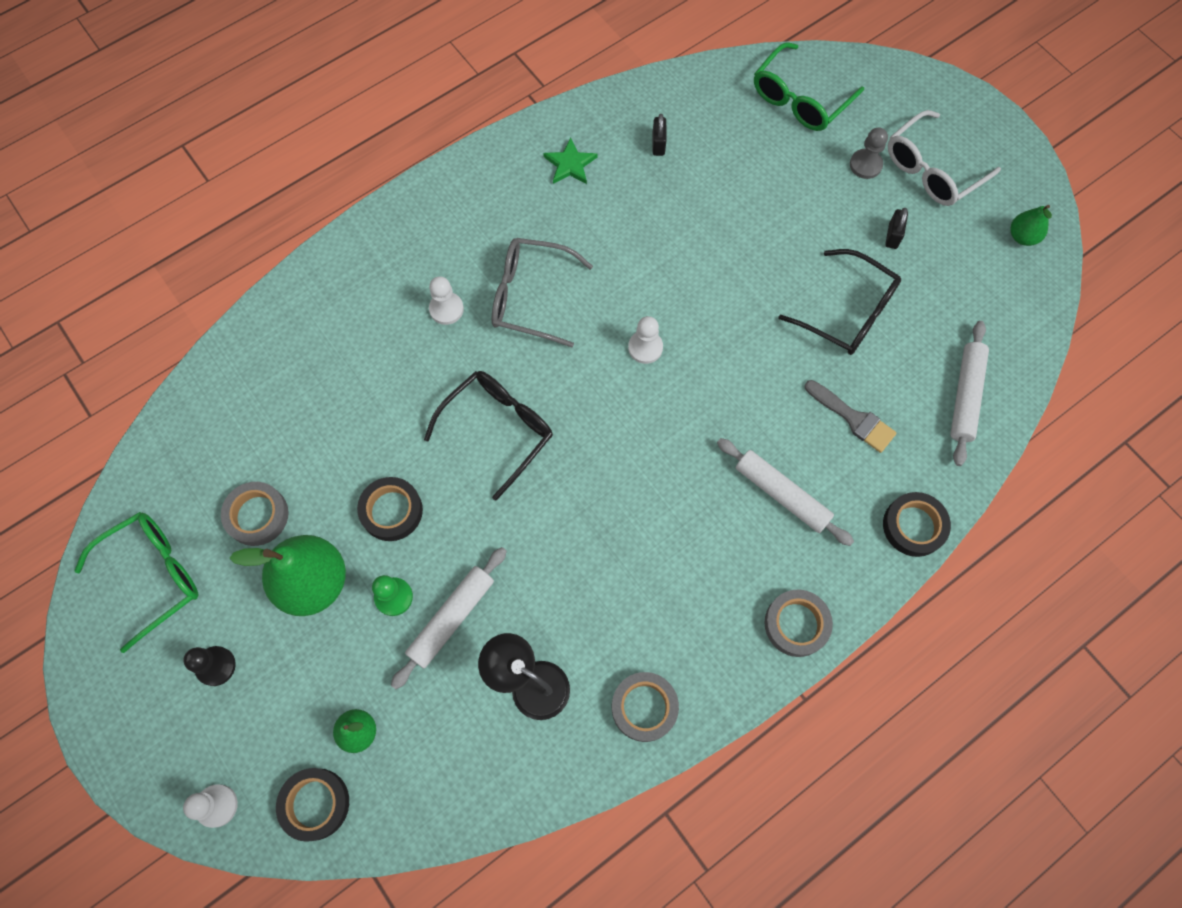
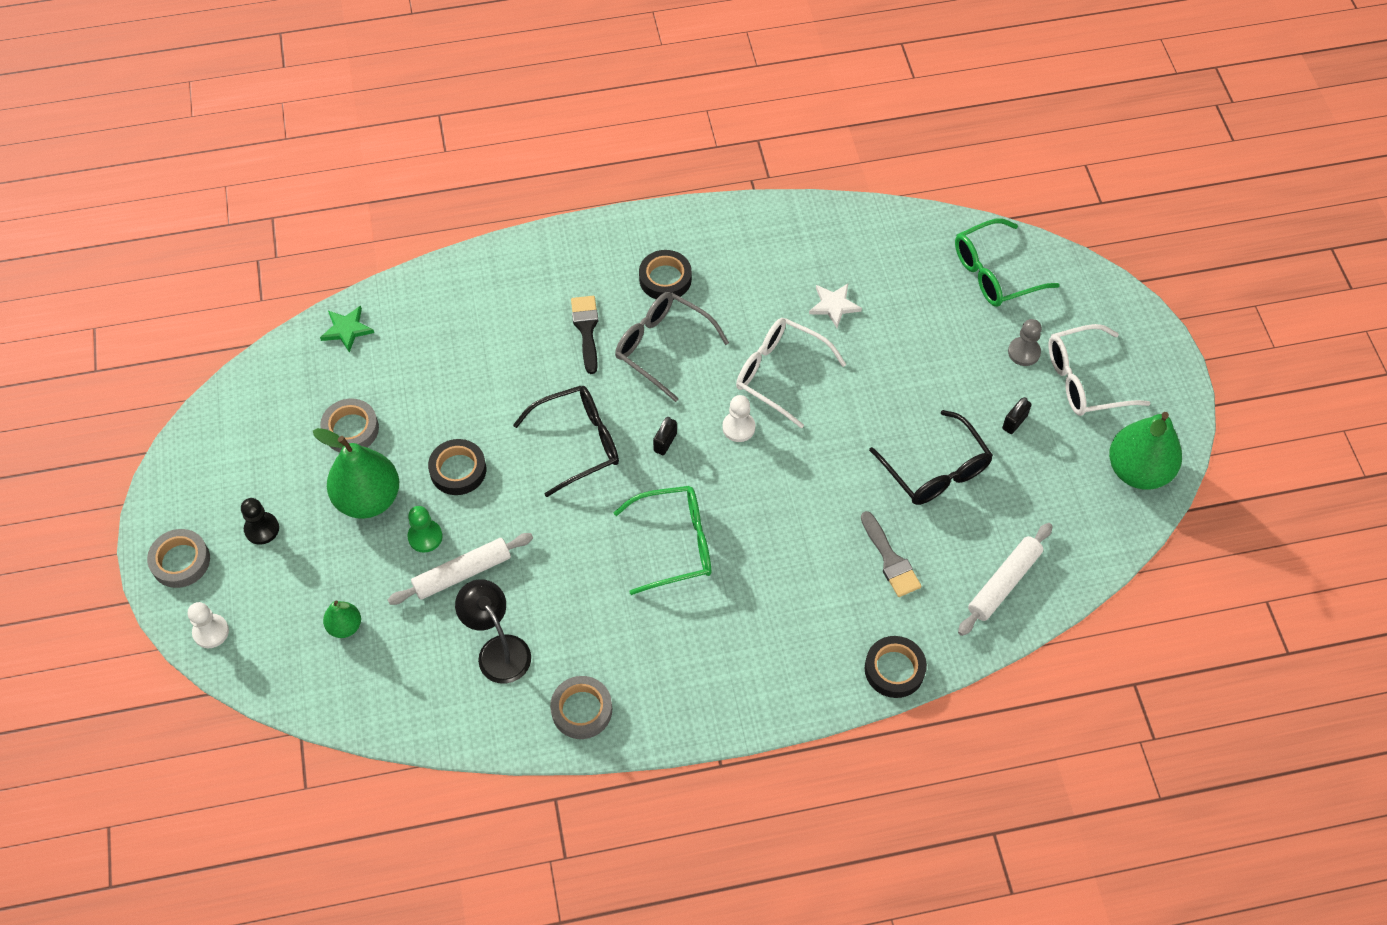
camera: 25 degrees right, 10 degrees down
green glasses [74,512,198,653] -> green glasses moved to [613,486,711,595]
black tape [276,768,349,842] -> black tape moved to [639,250,692,300]
white pawn [429,276,464,325] -> black brush [571,296,598,374]
green star [543,137,597,184] -> green star moved to [320,306,374,352]
black padlock [653,114,666,156] -> black padlock moved to [653,417,677,455]
white rolling pin [717,438,854,546] -> none
grey tape [764,590,833,657] -> grey tape moved to [147,529,210,588]
green pear [1010,205,1052,246] -> green pear [1109,412,1182,490], size x1.99
none -> white glasses [736,318,847,428]
none -> white star [809,284,862,328]

